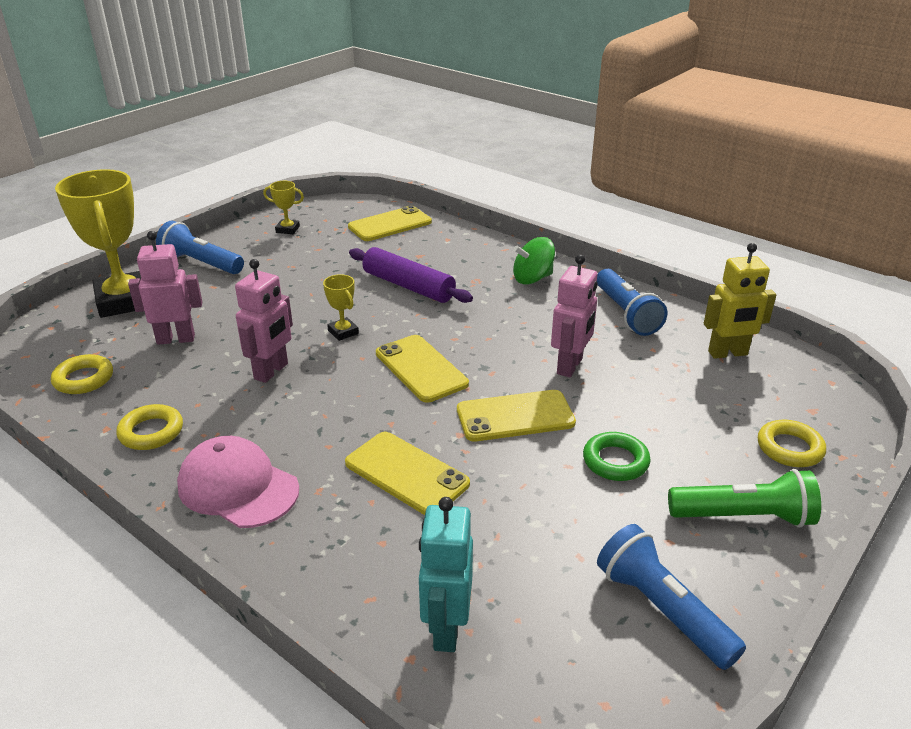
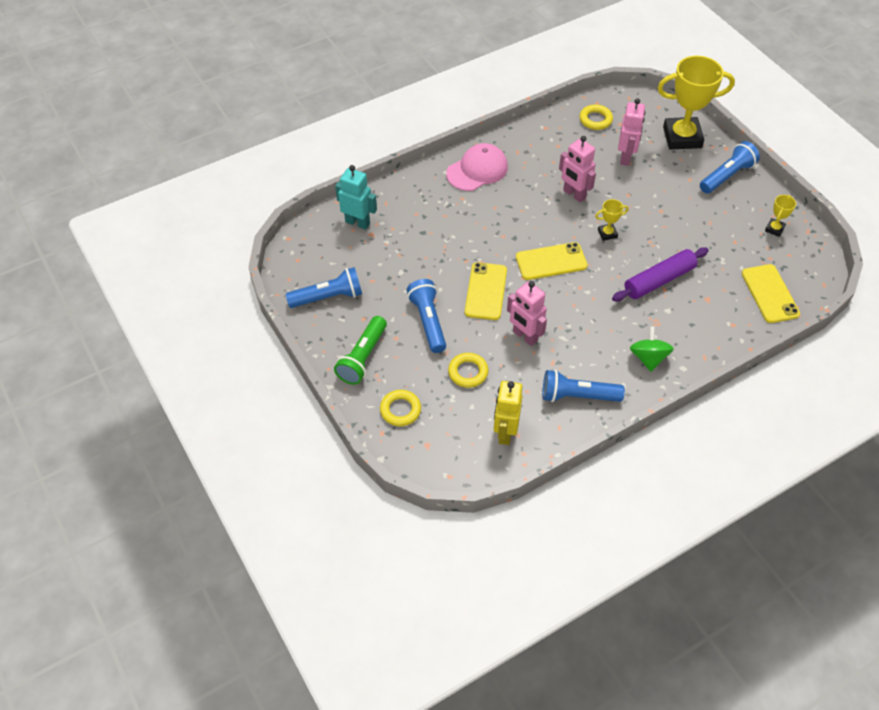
camera: 110 degrees right, 20 degrees up
yellow ring [116,404,183,450] -> yellow ring moved to [448,353,488,388]
yellow phone [345,432,470,515] -> none
green ring [583,432,651,481] -> blue flashlight [407,279,446,353]

